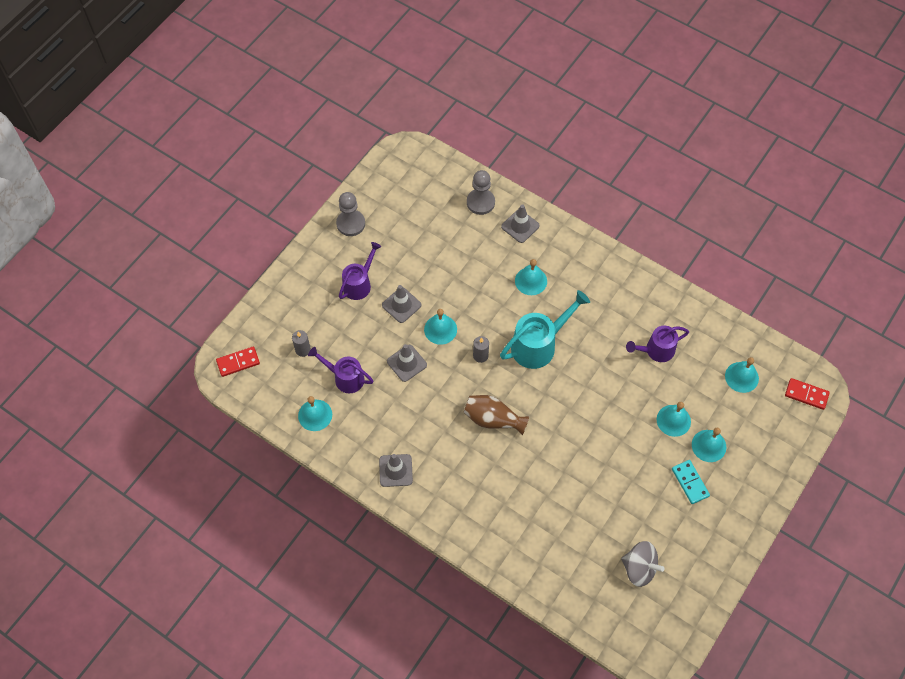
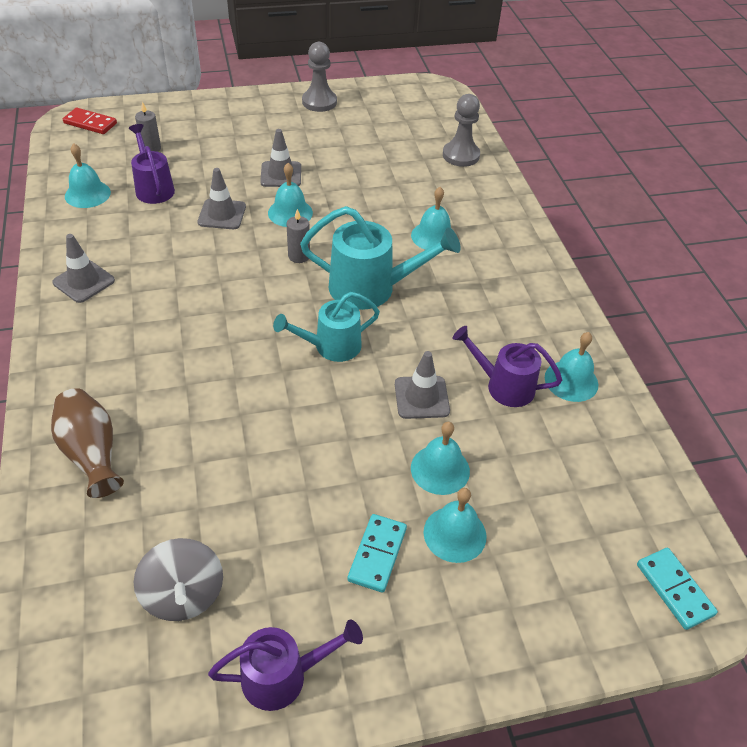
camera: 40 degrees right, 15 degrees down
purple watering can [339,242,381,300] -> purple watering can moved to [208,620,363,711]
brown vase [463,395,529,435] -> brown vase moved to [51,388,124,498]
grey traffic cone [501,204,540,243] -> grey traffic cone moved to [395,351,450,419]
turquoise bell [725,357,759,393] -> turquoise bell moved to [545,332,598,402]
red domino [785,378,830,410] -> turquoise domino [637,548,718,630]
none -> turquoise watering can [273,292,380,362]

